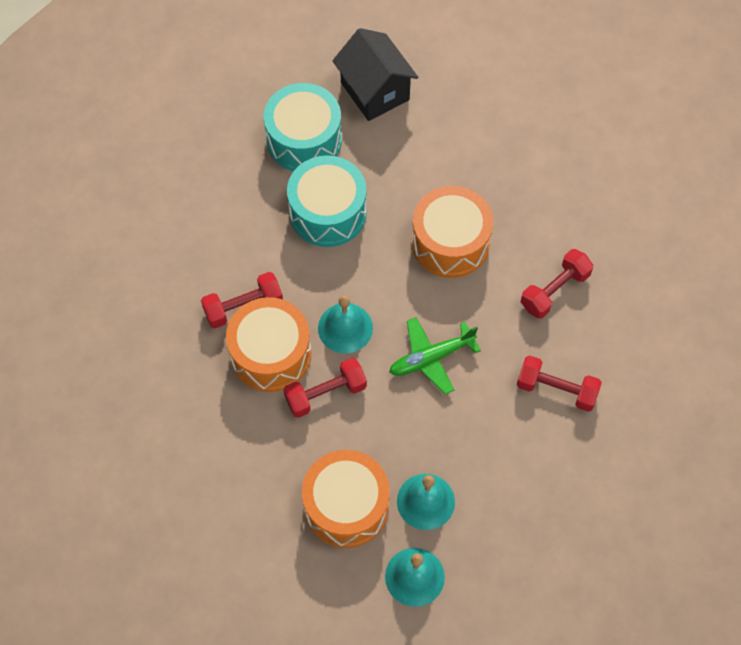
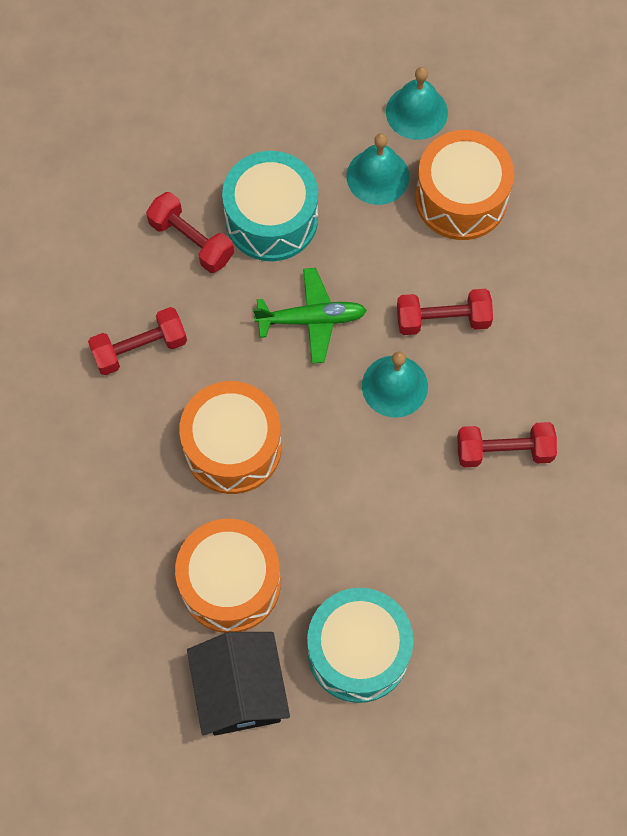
camera: 160 degrees left, 5 degrees up
orange drum [226,297,311,392] -> orange drum moved to [175,519,281,633]
turquoise drum [287,155,367,247] -> turquoise drum moved to [222,151,318,261]

